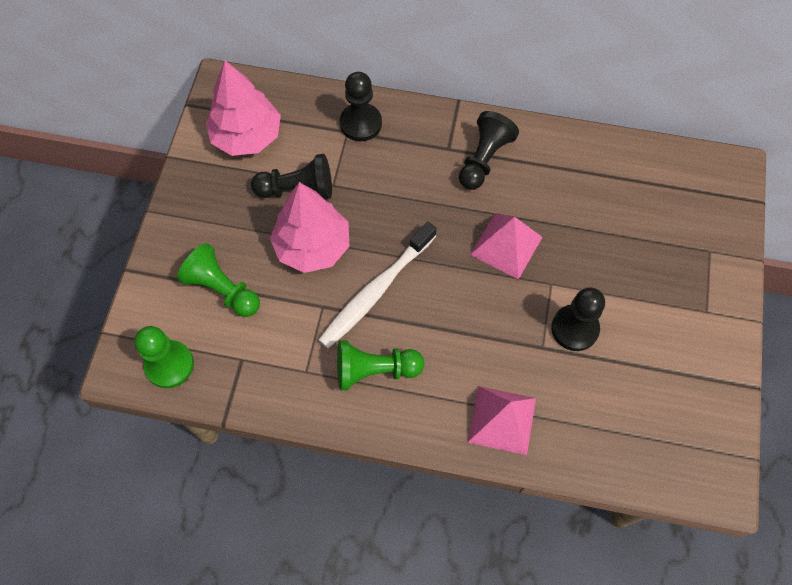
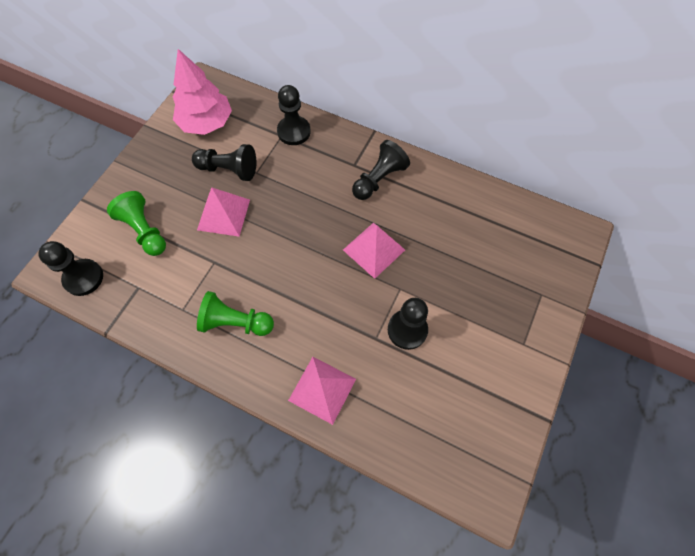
camera: 15 degrees right, 0 degrees up
green pawn [135,326,194,388] -> black pawn [38,241,103,296]
pink tree [270,182,349,273] -> pink pyramid [197,187,250,237]
white toothbrush [318,222,437,348] -> none

